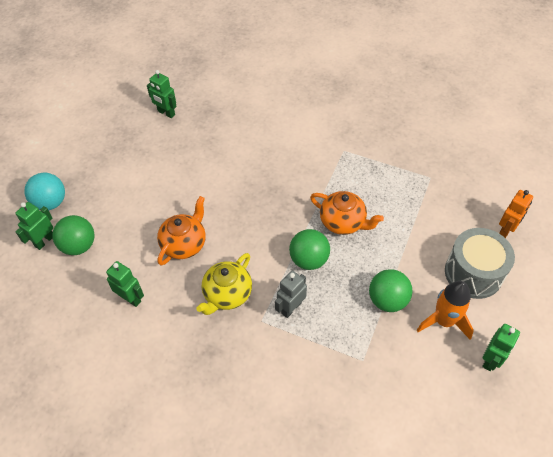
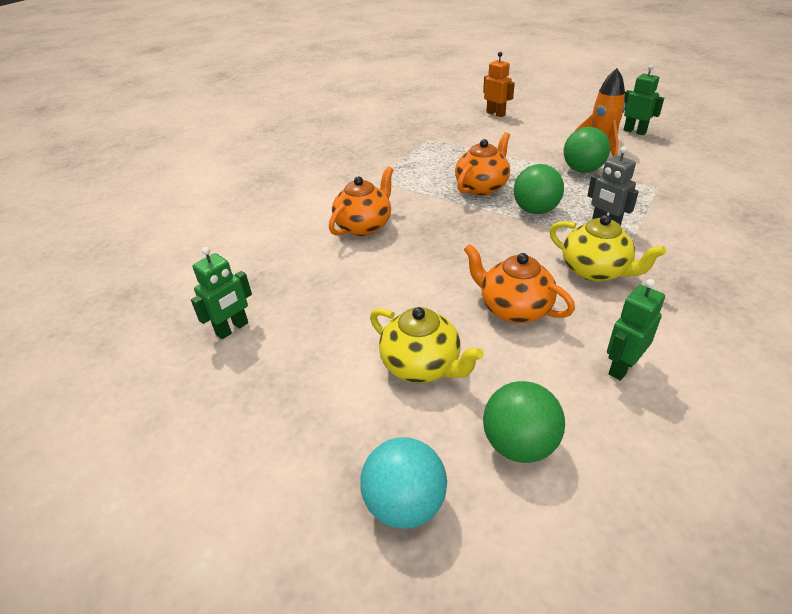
camera: 80 degrees left, 15 degrees down
green robot [15,202,53,250] -> none
grey drum [445,228,515,299] -> none
none -> orange teapot [329,166,393,236]
none -> yellow teapot [370,307,484,383]

